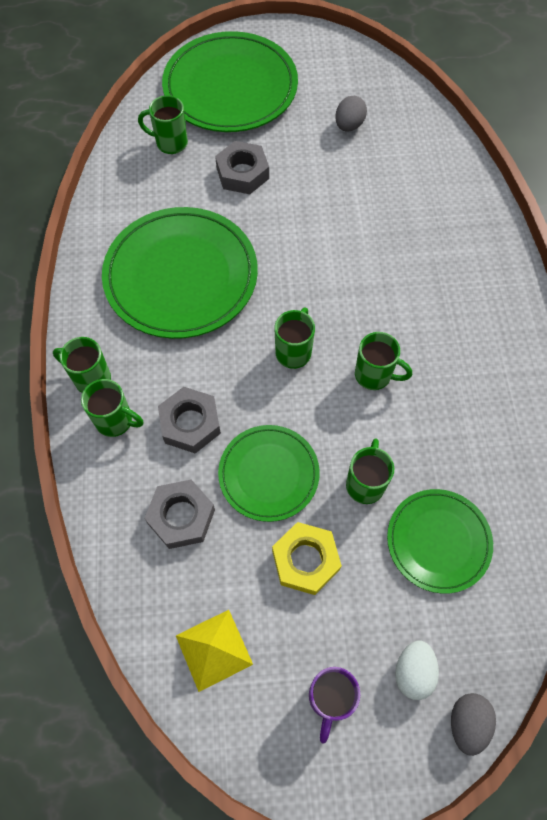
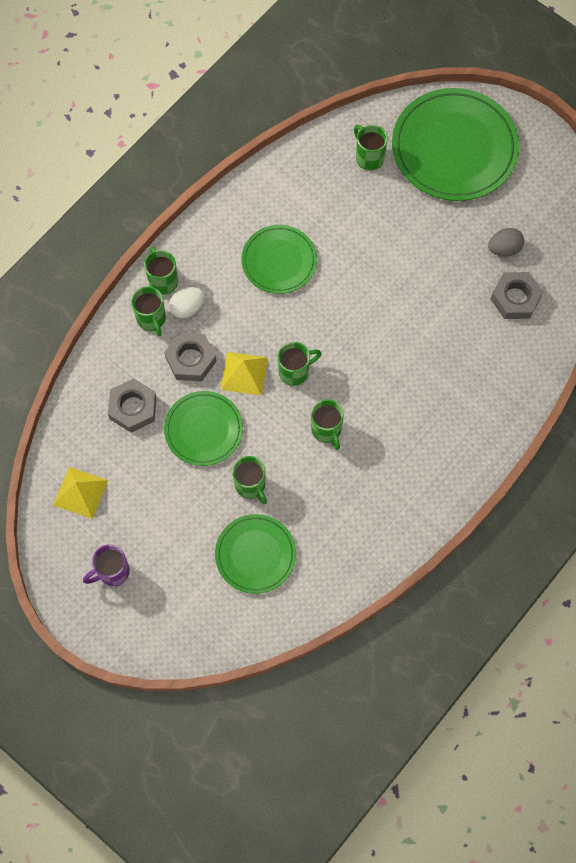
camera: 45 degrees right, 5 degrees up
green plate [102,207,258,339] -> green plate [242,225,317,294], size x0.58
grey nut [215,141,269,194] -> grey nut moved to [491,272,543,319]
yellow nut [272,522,342,595] -> none
green mug [346,438,394,504] -> green mug turned 90 degrees clockwise [232,456,267,505]
white egg [395,641,439,700] -> white egg moved to [169,287,204,318]
grey egg [451,693,496,756] -> none
none -> yellow pyramid [221,352,268,395]

